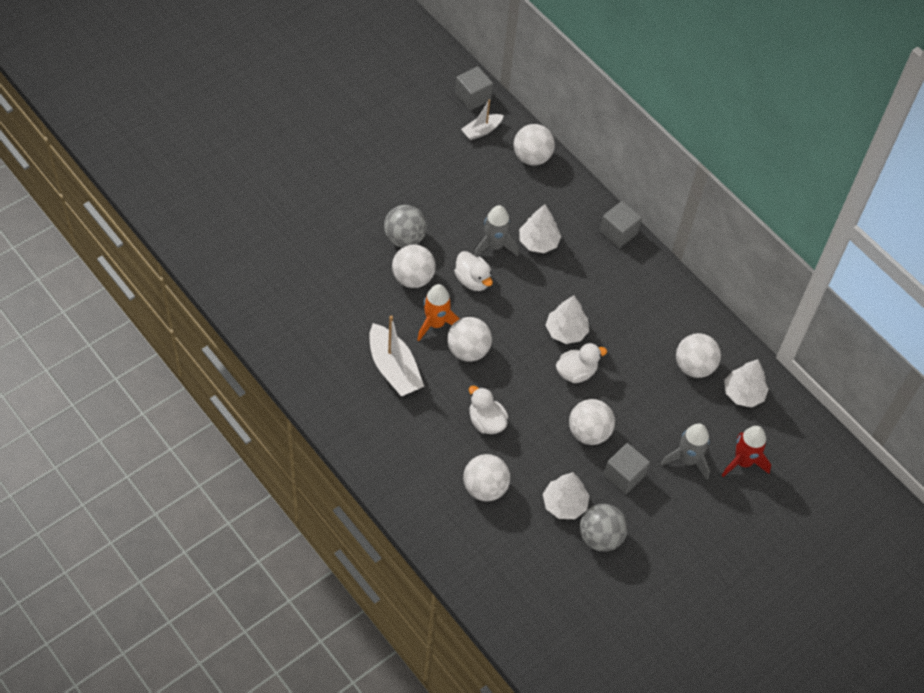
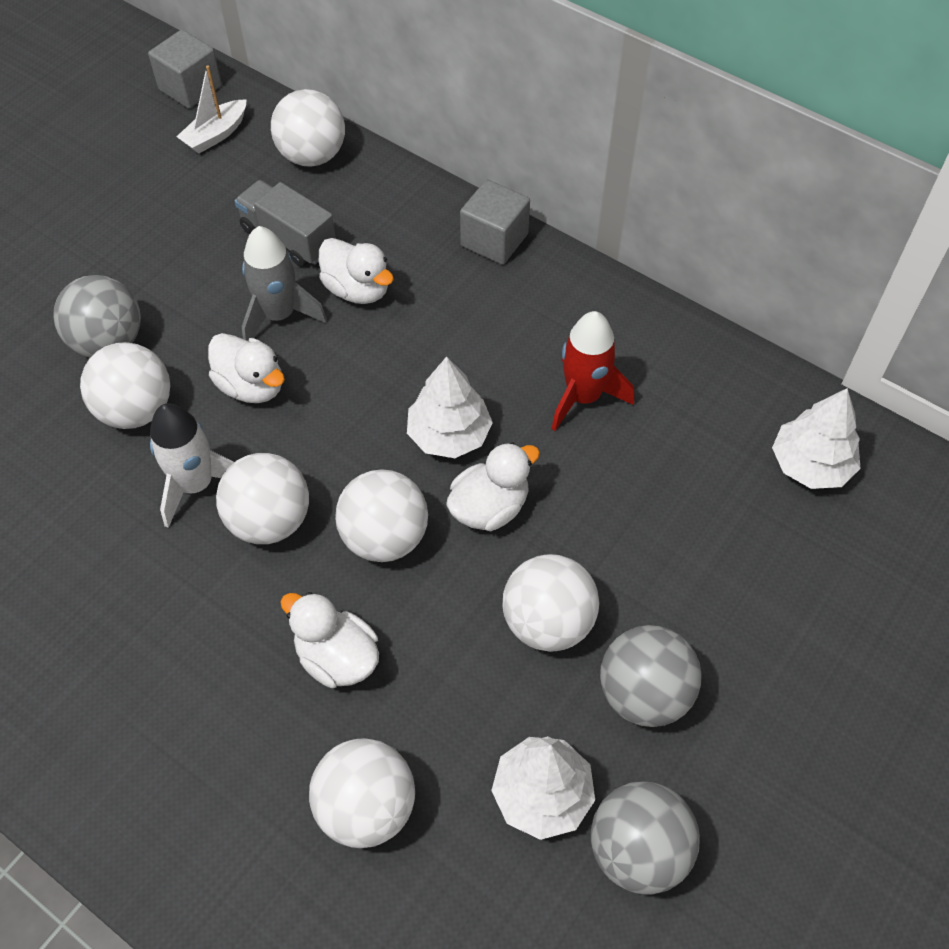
camera: 10 degrees left, 0 degrees up
white boat [369,315,424,397] -> none
orange rocket [417,284,459,341] -> white rocket [150,403,234,528]
white tree [519,205,561,253] -> white duck [319,238,394,304]
grey cube [604,443,650,494] -> grey ball [600,625,702,727]
grey rocket [660,423,710,480] -> none
white ball [676,333,721,378] -> white ball moved to [335,469,428,562]
red rocket [722,426,771,477] -> red rocket moved to [552,311,634,431]
none -> grey truck [235,180,336,267]

